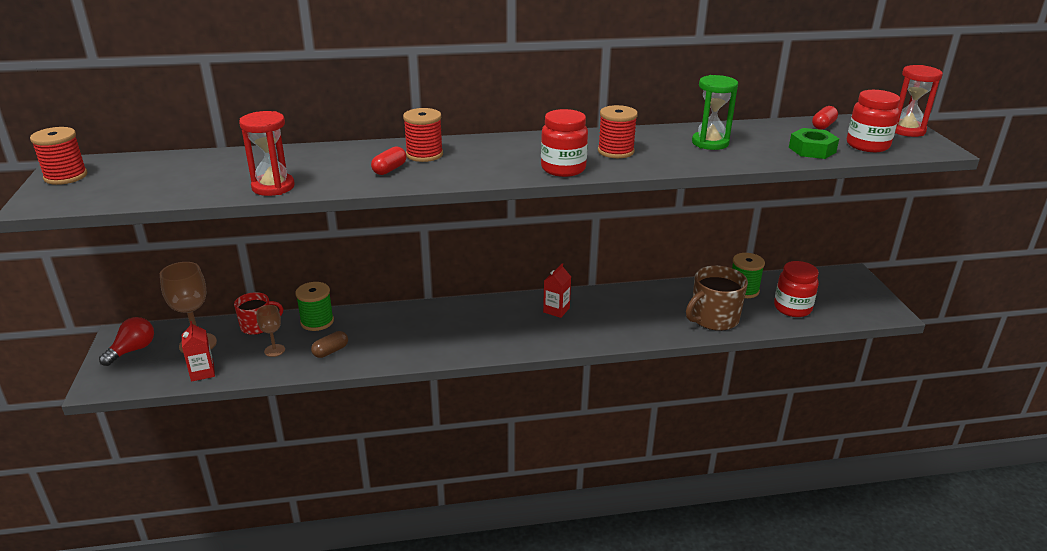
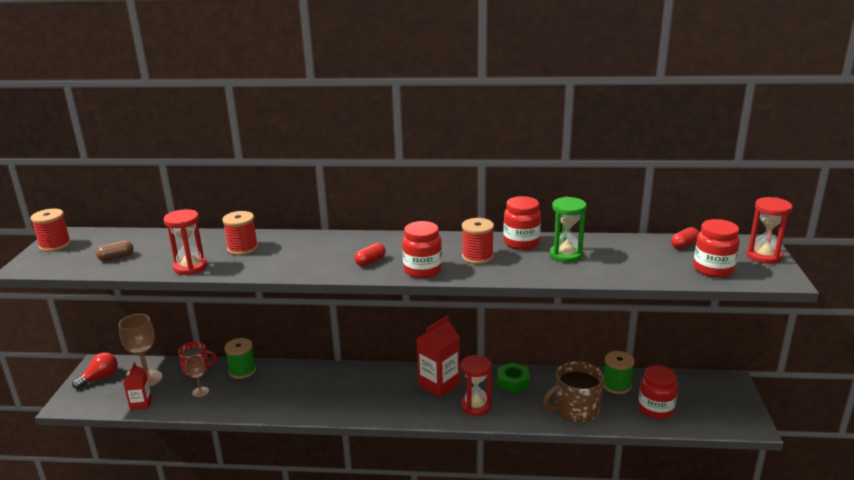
camera: 15 degrees right, 5 degrees down
brown capsule [311,331,348,358] -> brown capsule moved to [96,240,134,261]
red capsule [371,146,407,175] -> red capsule moved to [354,243,386,266]
red spool [403,108,443,162] -> red spool moved to [222,211,258,255]
red carton [543,263,571,318] -> red carton [417,315,460,397], size x1.71
green nut [789,128,839,159] -> green nut moved to [497,362,530,393]
none -> red hourglass [461,355,492,416]
none -> red jar [503,196,541,250]

